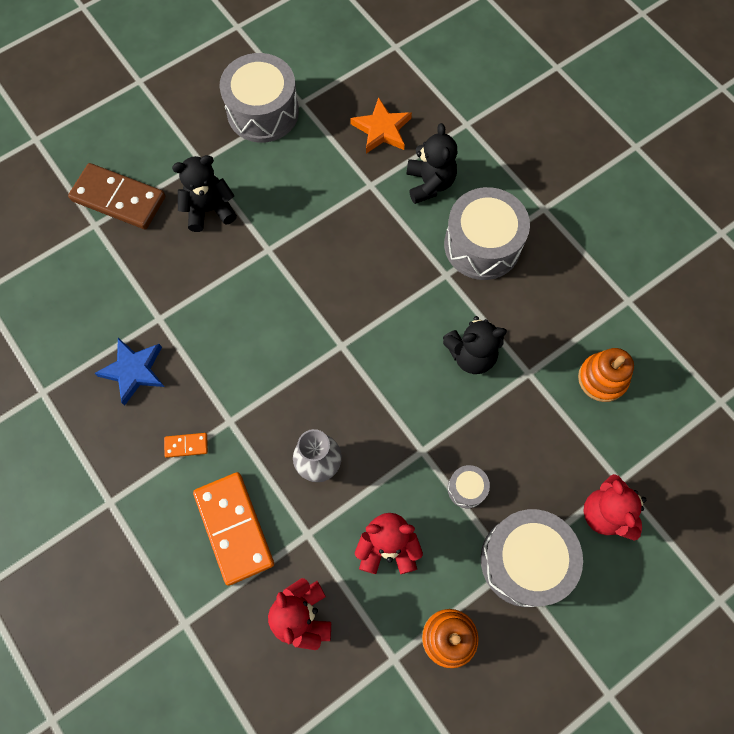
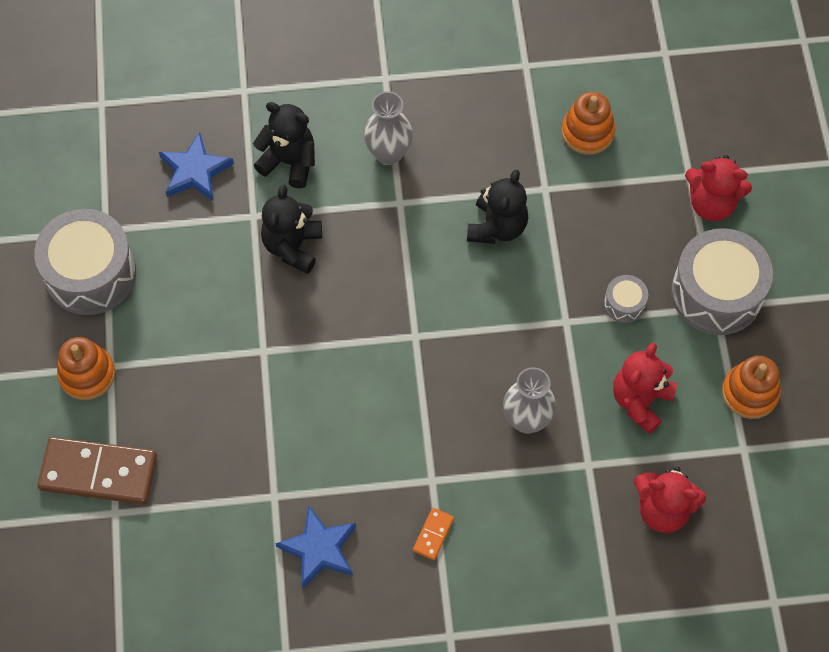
camera: 60 degrees left, 5 degrees down
brown domino [68,163,165,229] -> brown domino turned 45 degrees clockwise [37,437,157,504]
black teddy bear [172,155,237,232] -> black teddy bear moved to [261,185,322,274]
orange domino [193,472,274,586] -> none
orange star [350,97,412,153] -> blue star [159,132,234,201]
grey drum [444,187,530,280] -> grey vase [364,91,413,165]
none -> orange stacking toy [57,337,115,400]

